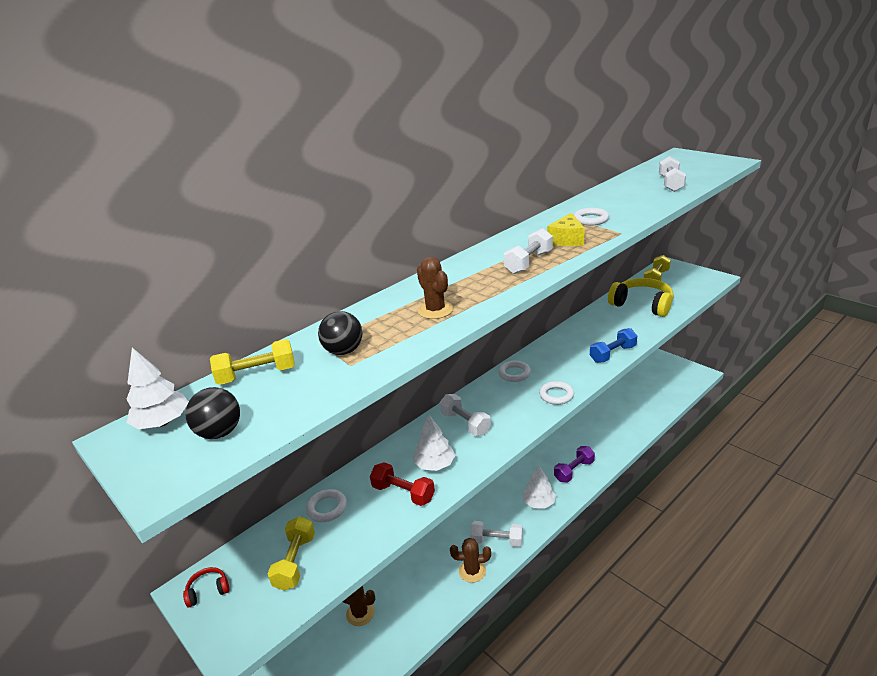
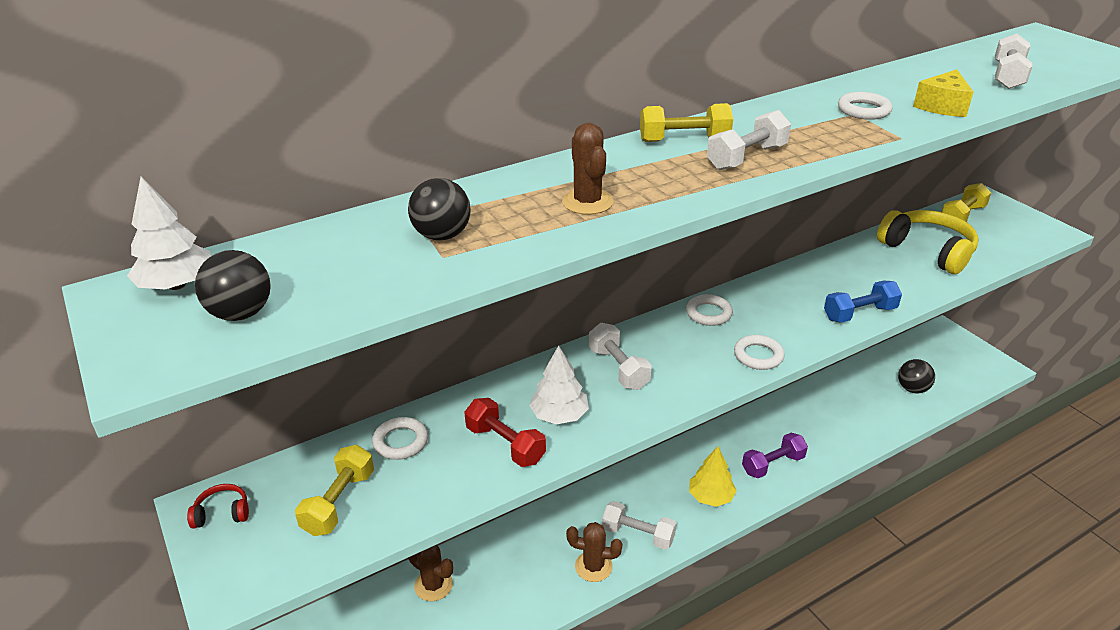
camera: 10 degrees right, 5 degrees up
yellow dumbbell [210,339,295,385] -> yellow dumbbell moved to [640,103,733,142]
white tree [522,465,556,509] -> yellow tree [689,446,737,507]
yellow cheese [547,213,585,246] -> yellow cheese moved to [913,69,973,117]
none -> black ball [898,359,935,393]

